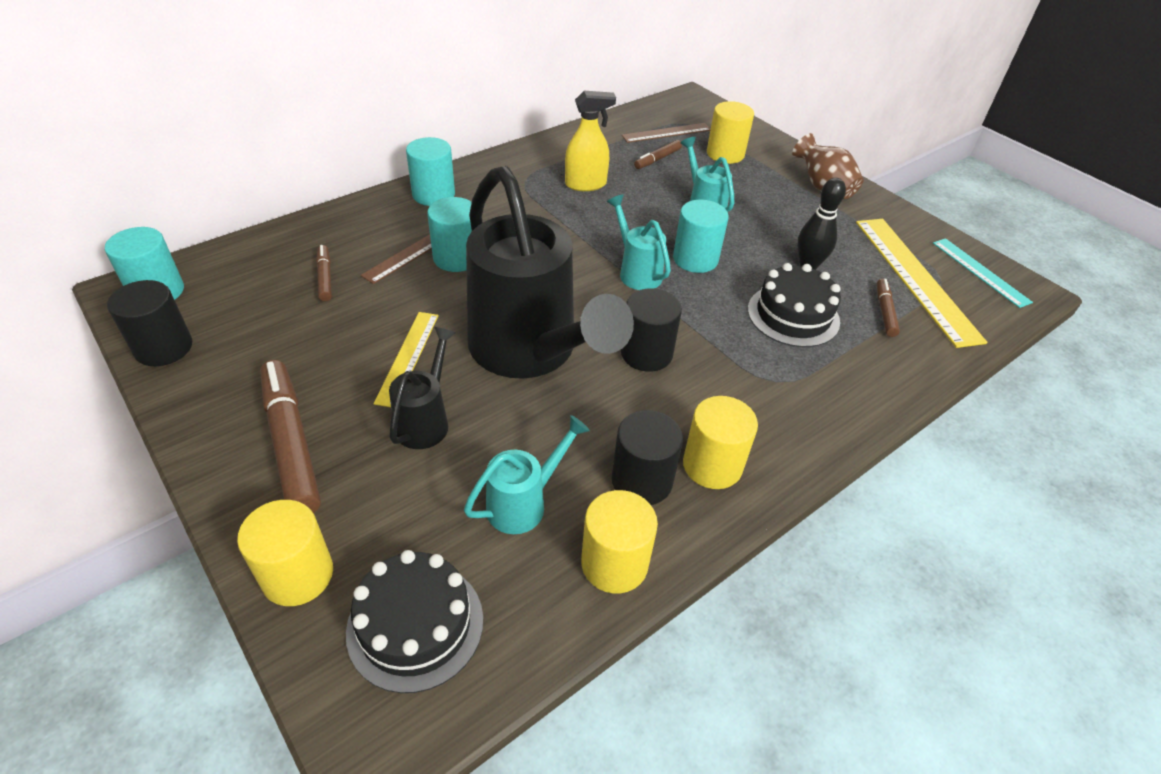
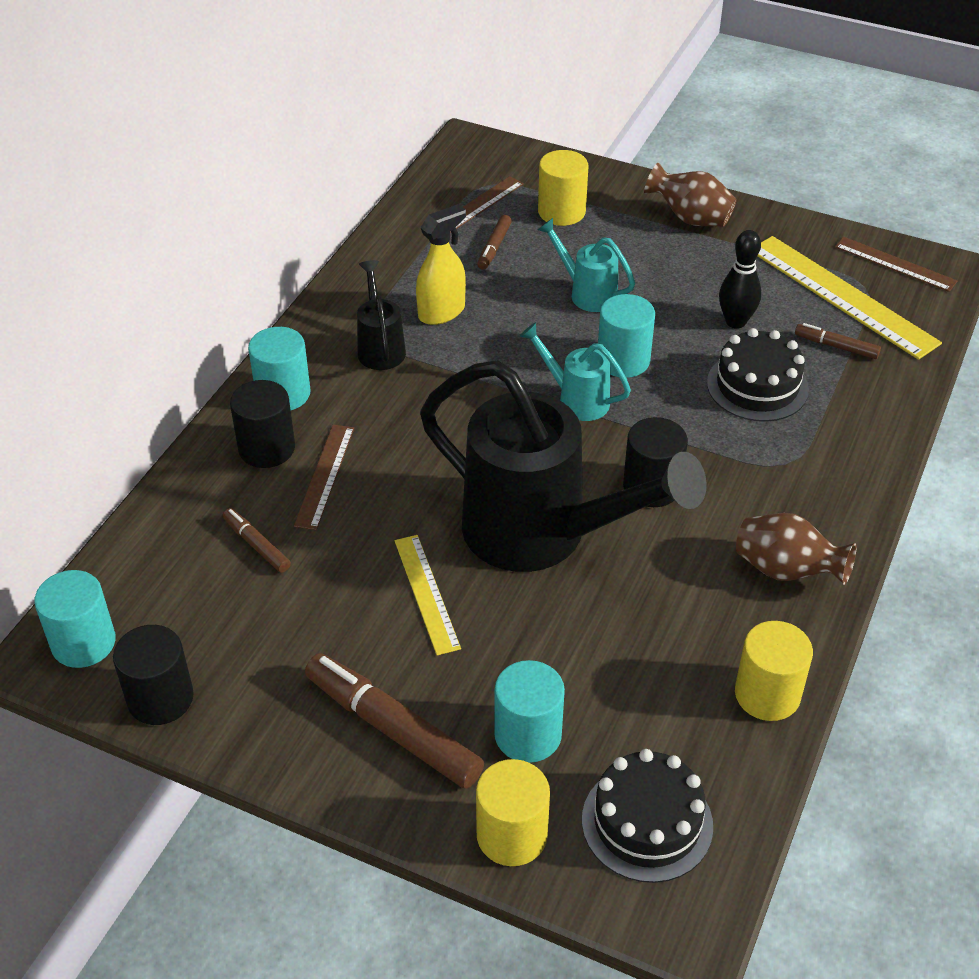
camera: 25 degrees left, 0 degrees up
black watering can [389,327,456,449] -> black watering can moved to [357,260,406,370]
turquoise cylinder [427,197,472,272] -> turquoise cylinder moved to [494,660,565,763]
turquoise watering can [464,415,590,534] -> none
black cylinder [612,410,683,505] -> black cylinder moved to [230,380,295,468]
yellow cylinder [683,396,758,489] -> brown vase [736,513,856,585]
brown marker [877,279,900,337] -> brown marker turned 45 degrees counterclockwise [795,323,881,359]
turquoise ruler [933,238,1033,308] -> brown ruler [835,237,957,292]

